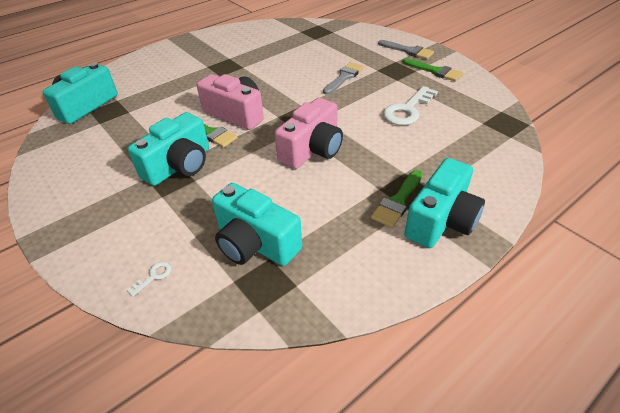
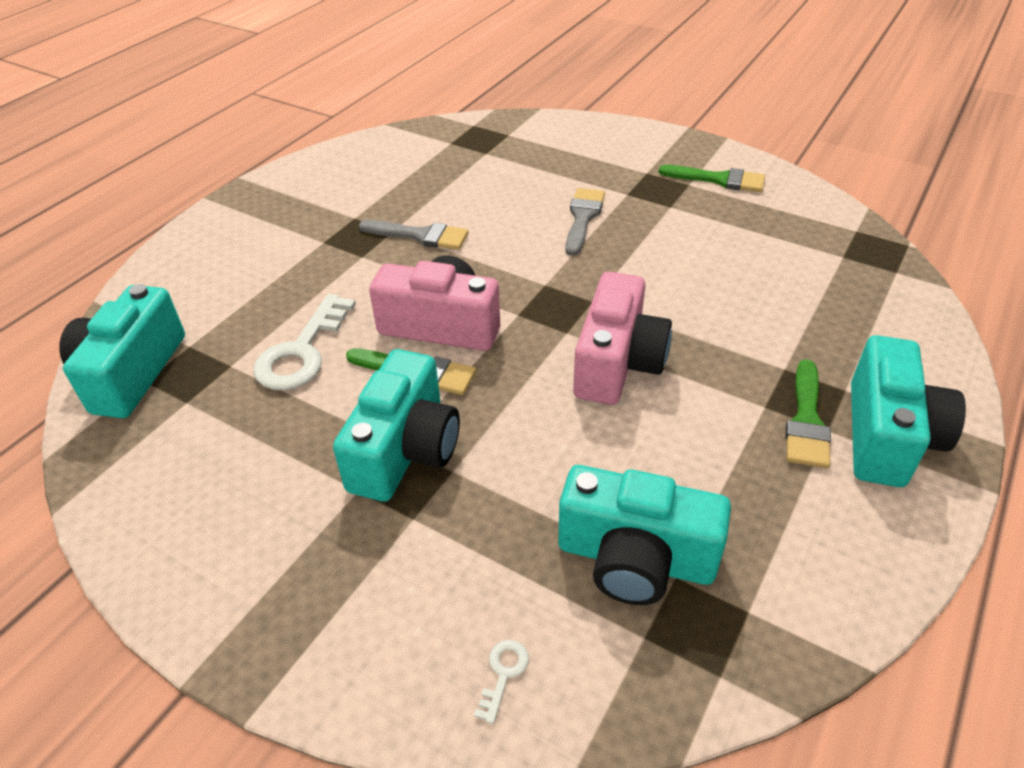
camera: 20 degrees left, 0 degrees up
grey brush [378,40,434,59] -> grey brush moved to [359,220,469,250]
white key [383,86,438,125] -> white key moved to [253,294,356,390]

